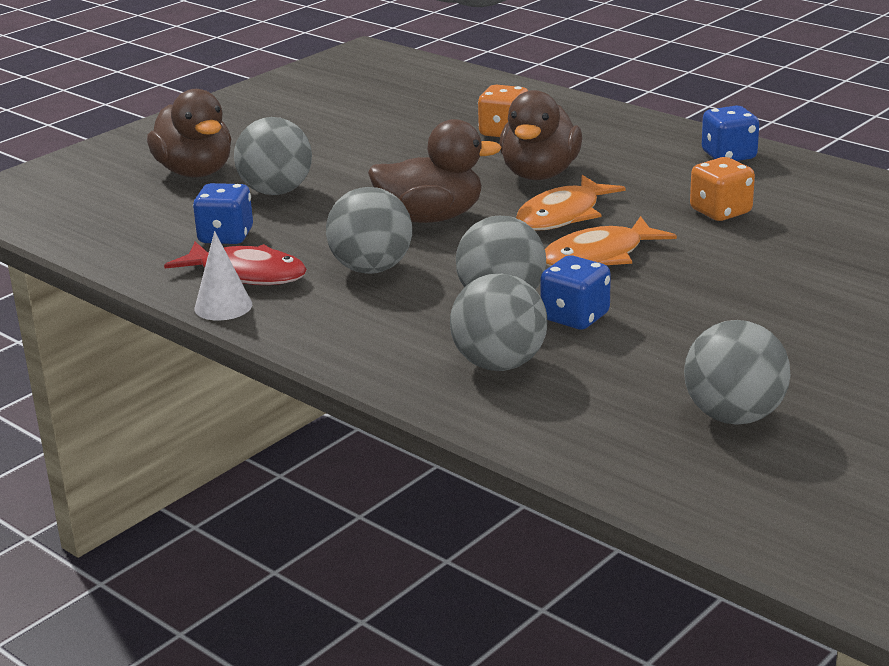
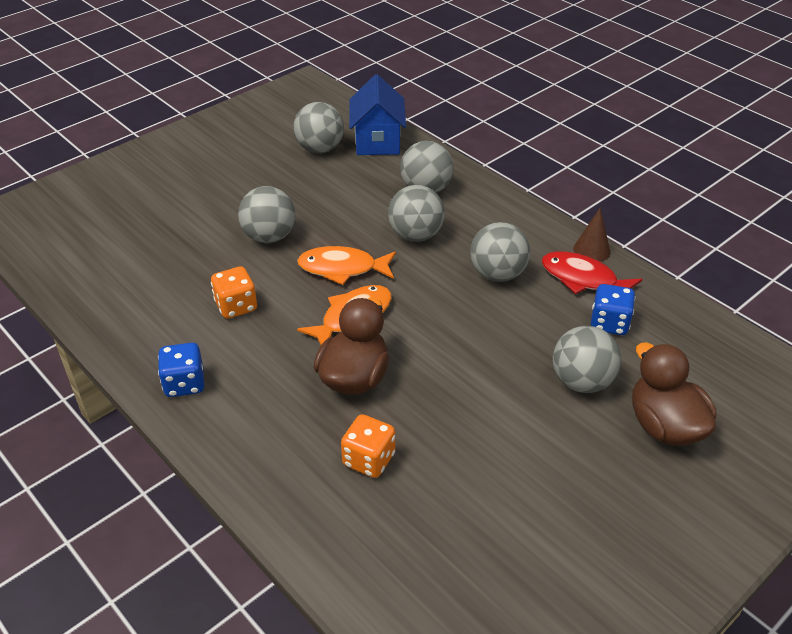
camera: 175 degrees left, 15 degrees up
white cone [195,231,252,320] -> brown cone [573,208,611,262]
brown duck [368,119,502,223] -> none
blue dice [540,255,611,329] -> none
orange fish [545,216,677,266] -> orange fish turned 150 degrees counterclockwise [297,246,396,285]
none -> grey ball [238,186,295,243]
none -> blue house [349,74,406,155]

